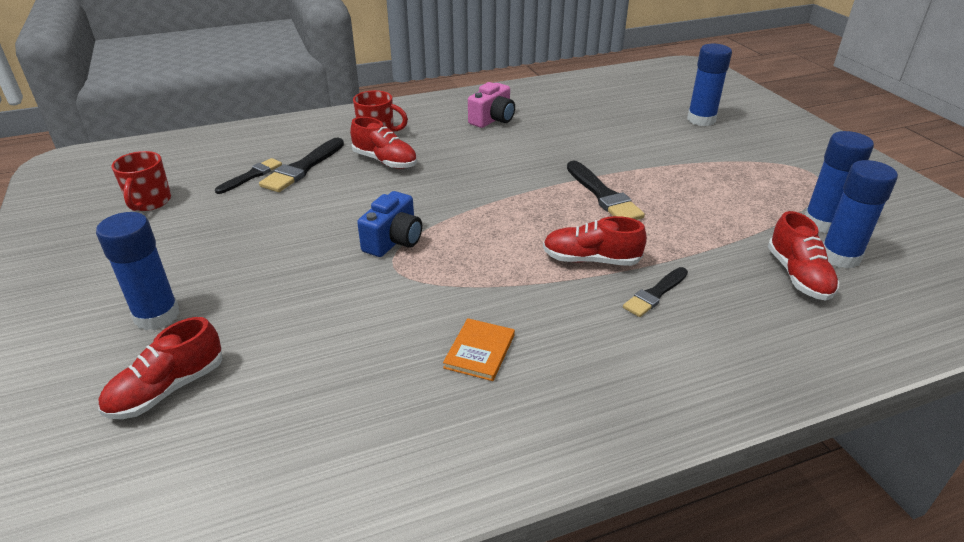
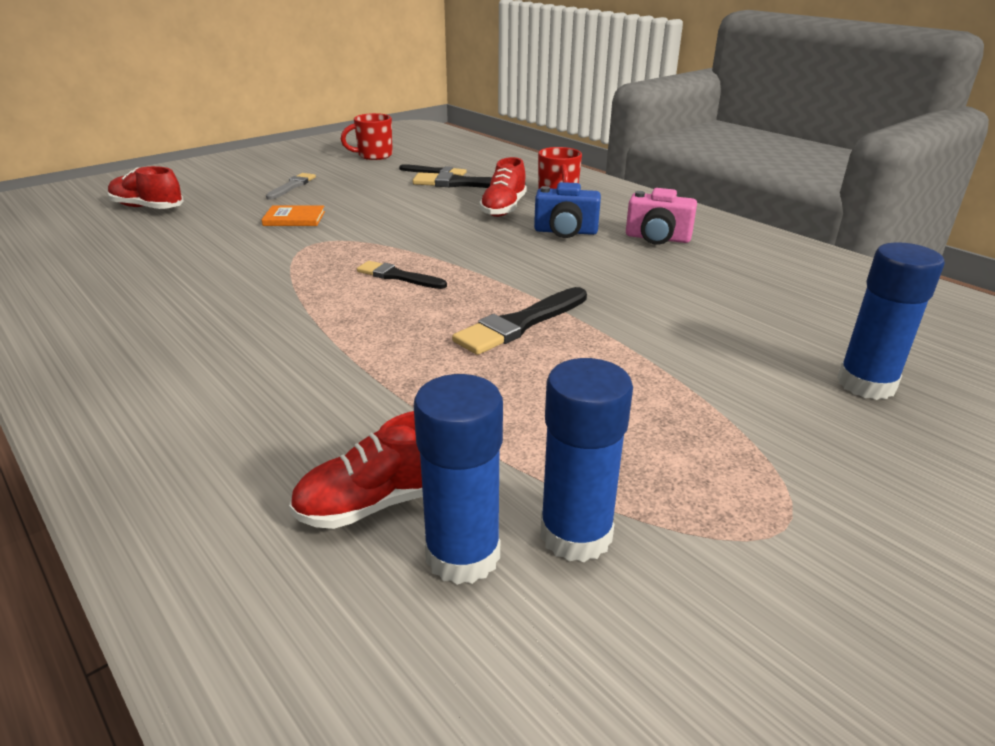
camera: 70 degrees right, 5 degrees down
blue glue stick [96,212,180,330] -> none
blue camera [357,191,422,257] -> blue camera moved to [534,182,601,238]
orange book [443,318,515,381] -> orange book moved to [261,205,325,226]
red shoe [543,216,647,266] -> none
black brush [623,267,688,317] -> black brush moved to [357,261,447,289]
none -> grey brush [266,173,316,200]

